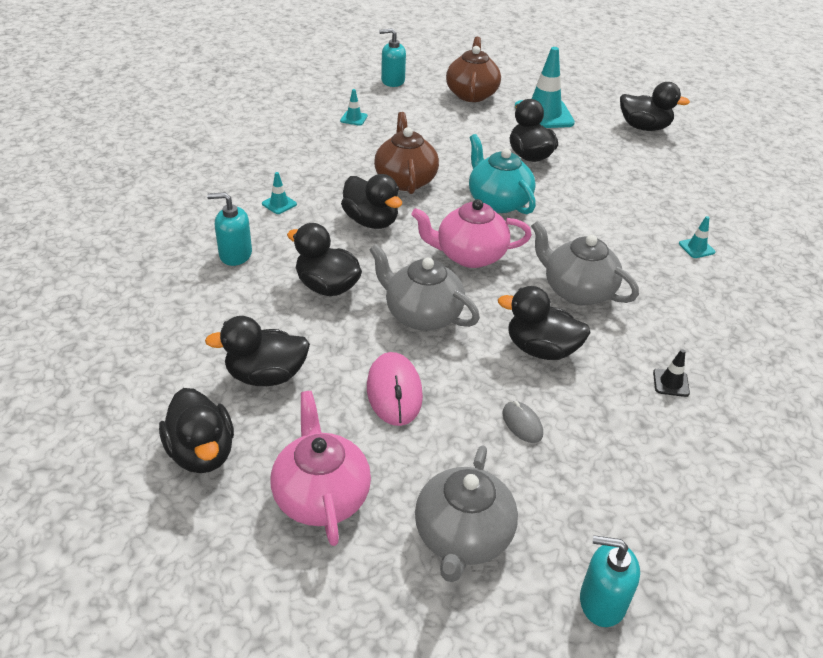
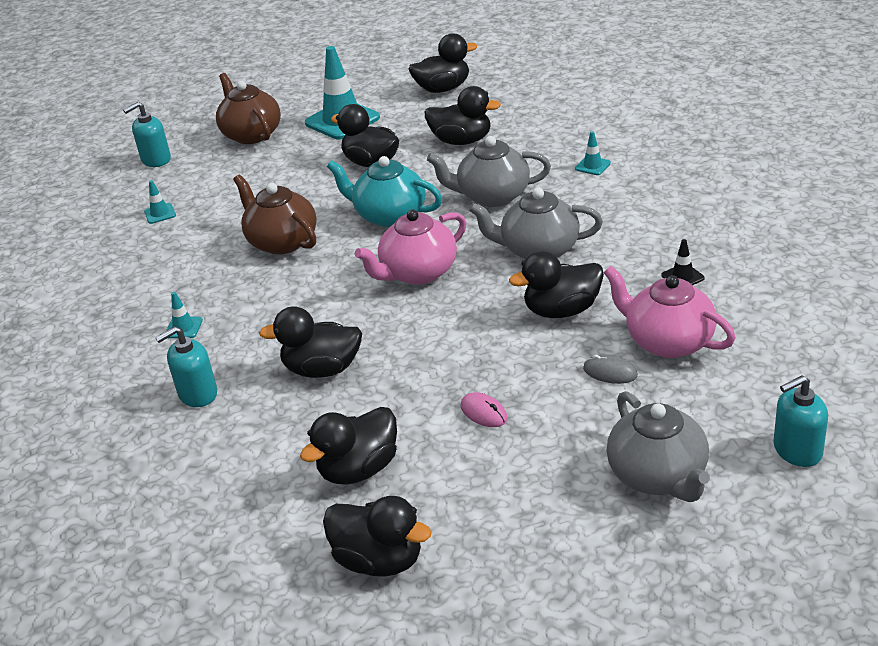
camera: 30 degrees left, 5 degrees down
pink teapot [271,391,371,546] -> pink teapot moved to [603,266,736,358]
black duck [341,174,402,229] -> black duck moved to [425,86,501,145]
pink mouse [367,352,423,426] -> pink mouse [460,392,508,427], size x0.57
grey teapot [369,244,480,331] -> grey teapot moved to [427,136,551,207]

